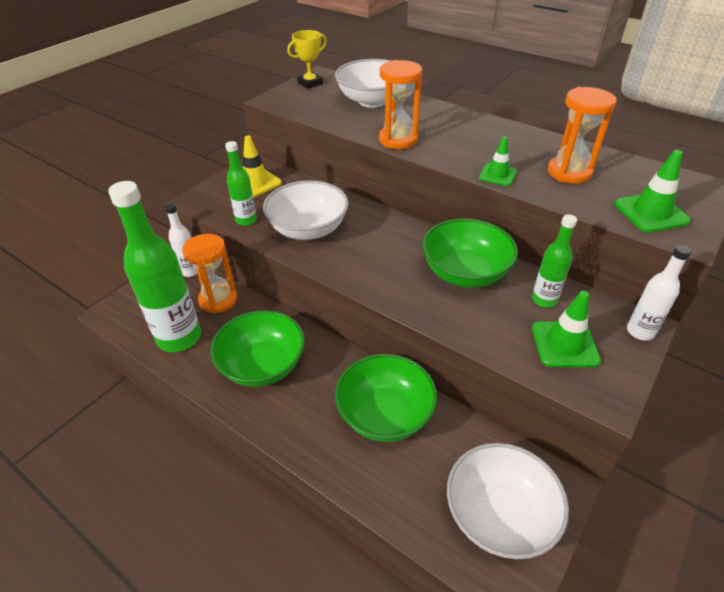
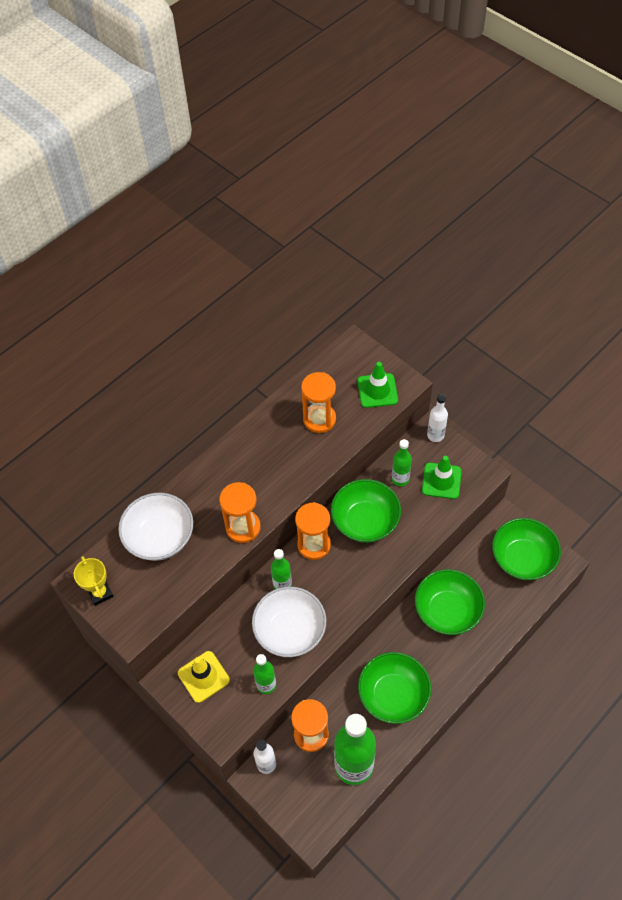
camera: 80 degrees left, 15 degrees up
white bowl [447,443,569,559] -> green bowl [492,518,561,580]
green traffic cone [479,137,517,186] -> none
none -> green bottle [271,549,292,589]
none -> orange hourglass [295,502,331,560]

